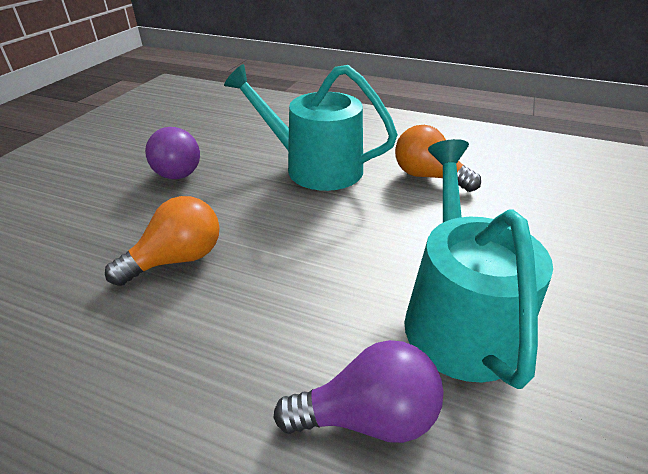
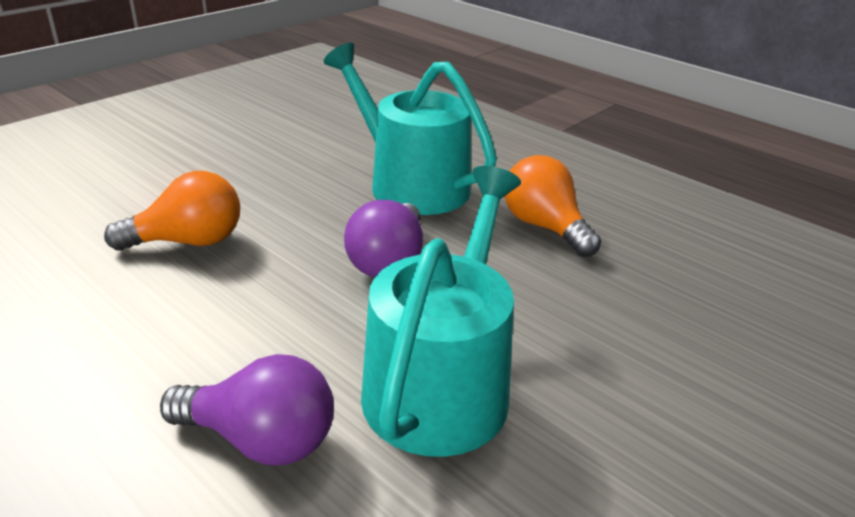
camera: 20 degrees right, 5 degrees down
purple light bulb [145,127,200,179] -> purple light bulb moved to [344,200,423,277]

